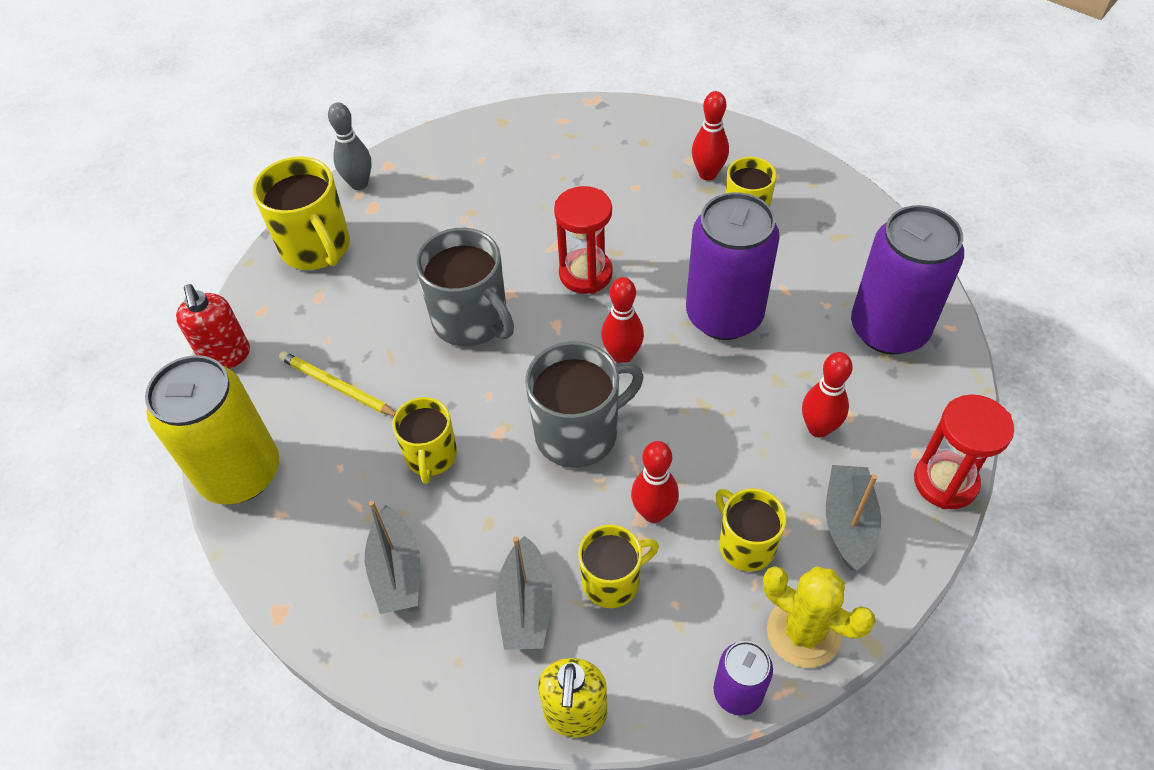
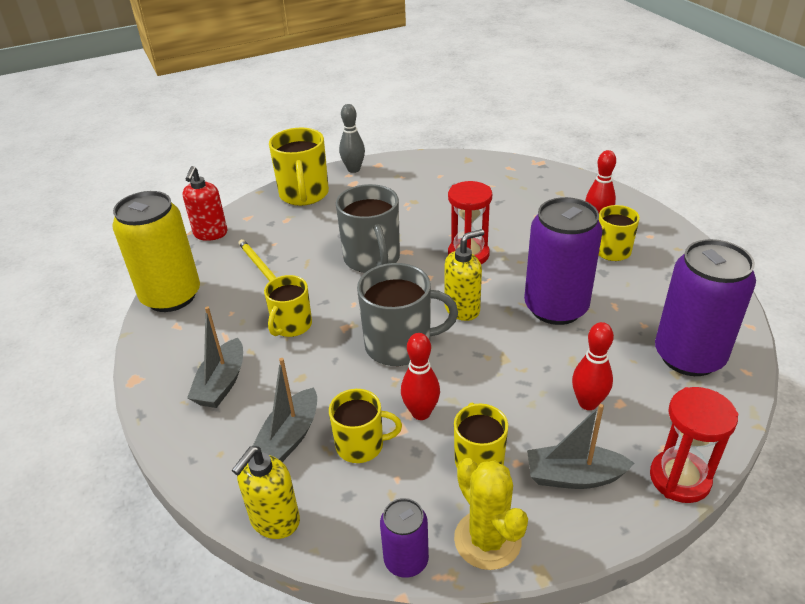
camera: 25 degrees right, 15 degrees down
red bowling pin [601,277,644,363] -> yellow soap dispenser [445,229,484,321]
grey boat [826,465,881,571] -> grey boat turned 120 degrees counterclockwise [527,404,635,489]

